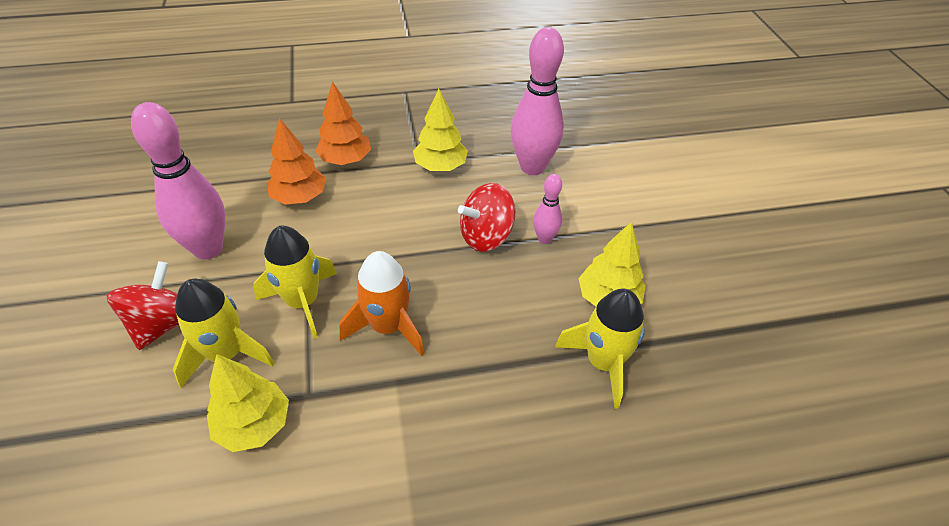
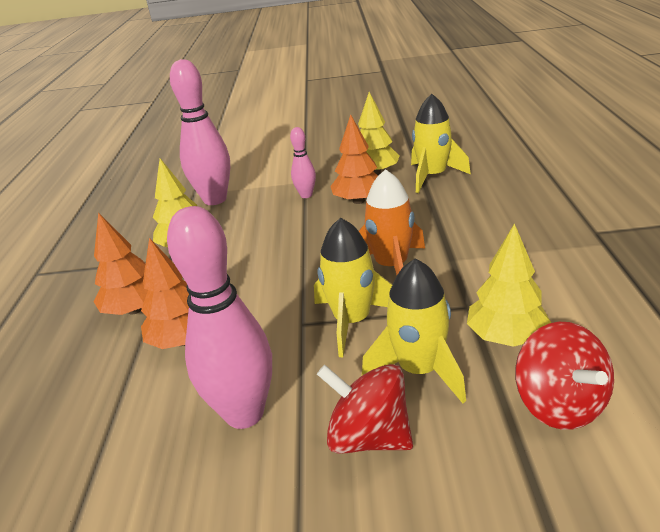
camera: 75 degrees left, 15 degrees down
red spinning top [458,183,515,252] -> red spinning top moved to [515,322,614,430]
none -> orange tree [330,114,378,204]

